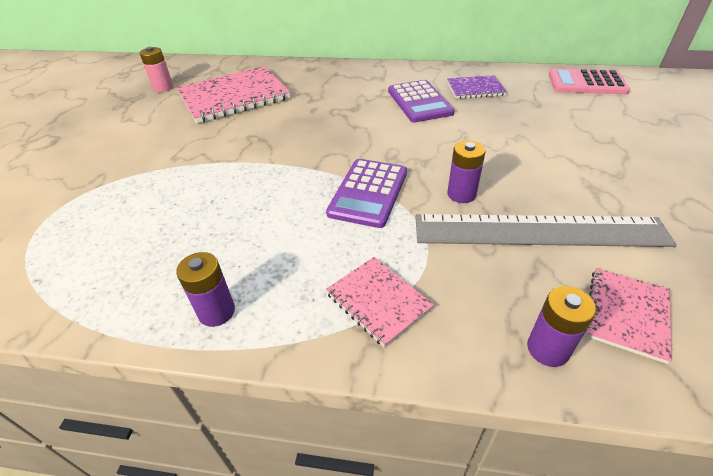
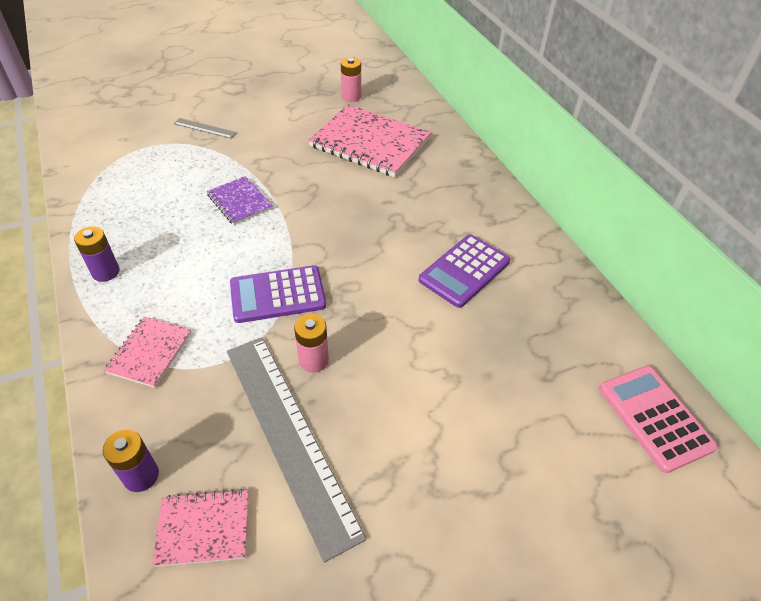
camera: 55 degrees right, 5 degrees up
purple notebook [447,75,507,99] -> purple notebook moved to [207,176,273,225]
purple battery [447,141,486,203] -> pink battery [294,314,329,373]
none -> grey ruler [174,118,237,139]

